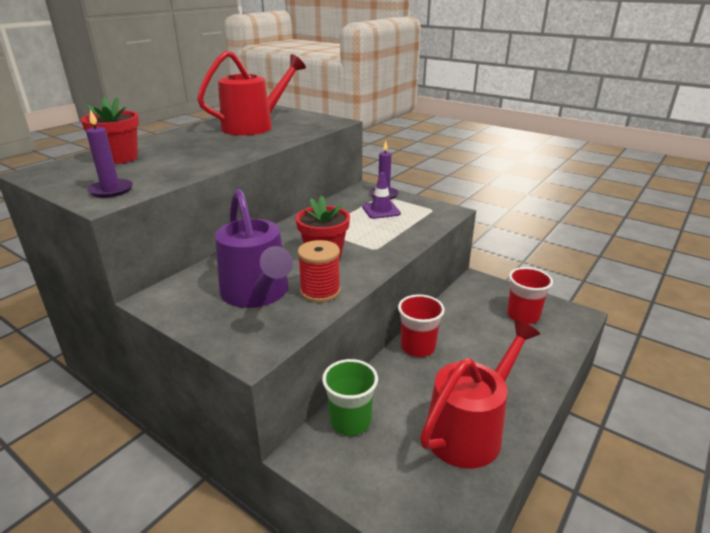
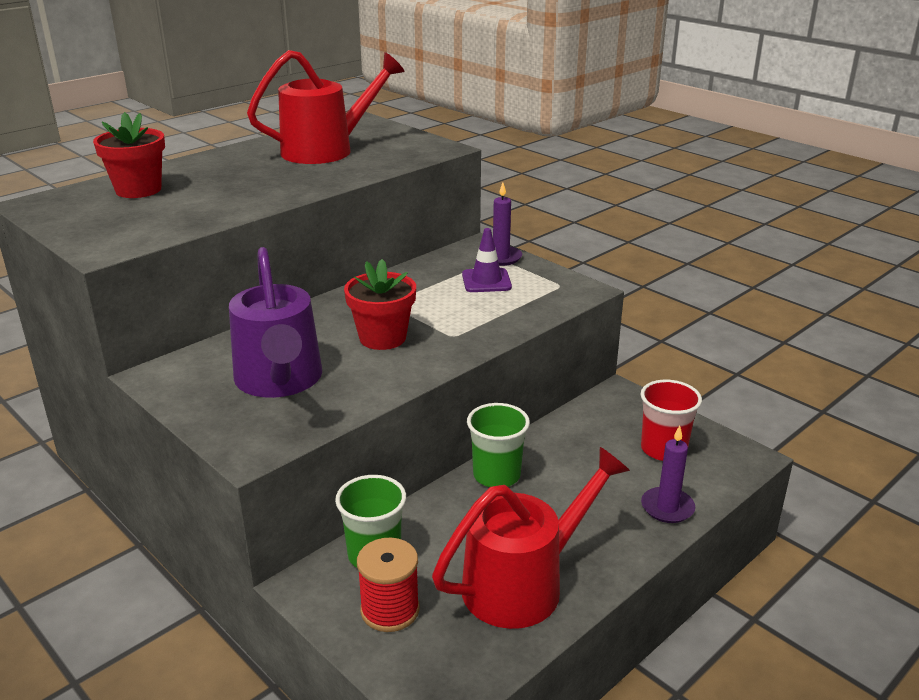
camera: 10 degrees right, 0 degrees up
purple candle [86,109,133,198] -> purple candle moved to [641,425,695,523]
red spool [297,240,341,302] -> red spool moved to [357,538,420,632]
red cup [398,294,445,357] -> green cup [467,403,530,487]

